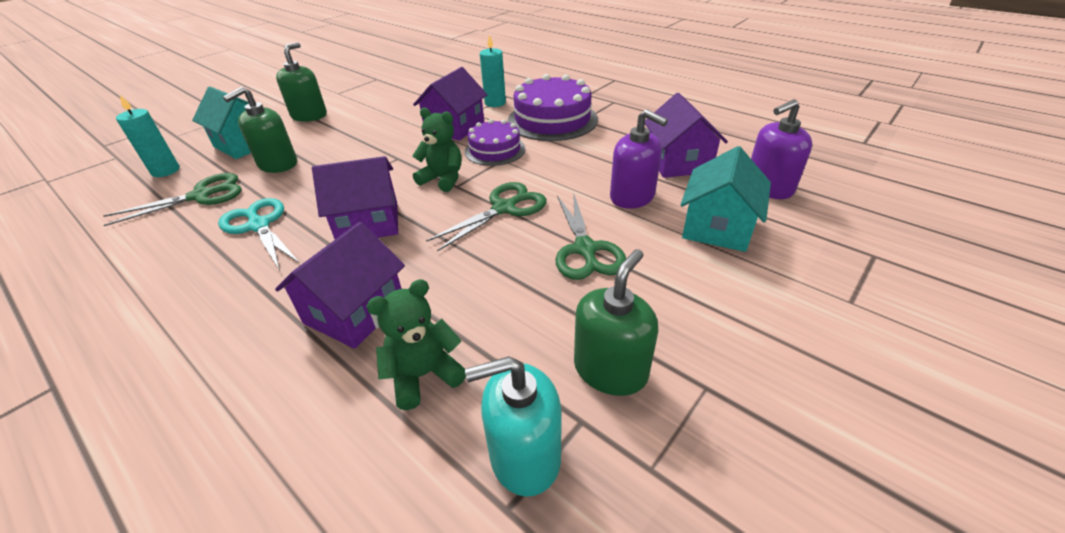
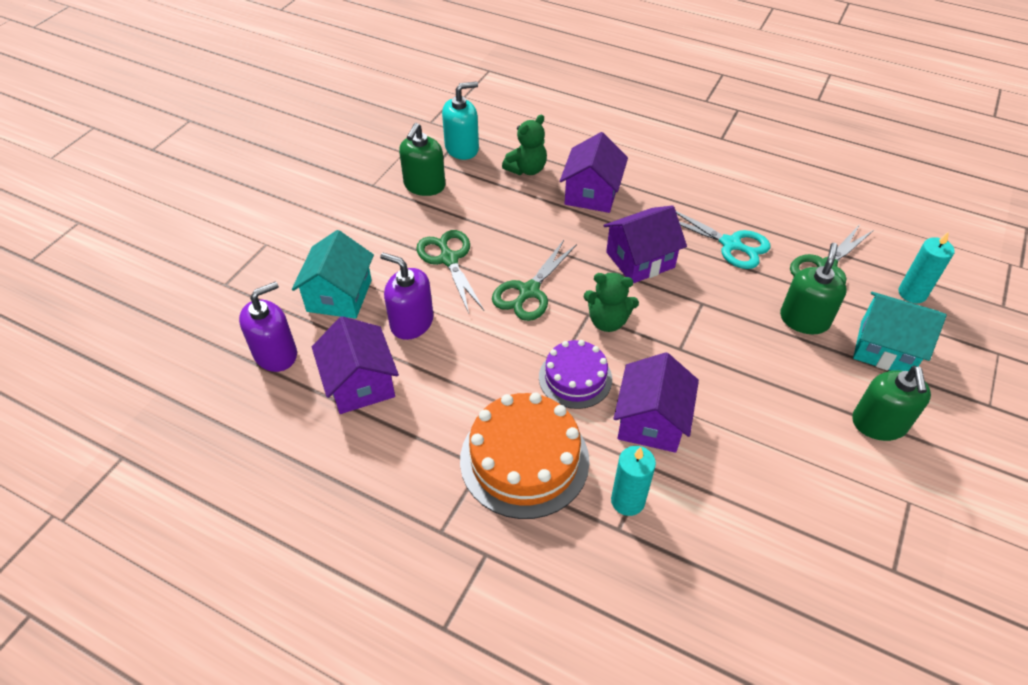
camera: 165 degrees right, 10 degrees up
purple cake [507,74,598,141] -> orange cake [460,392,589,519]

